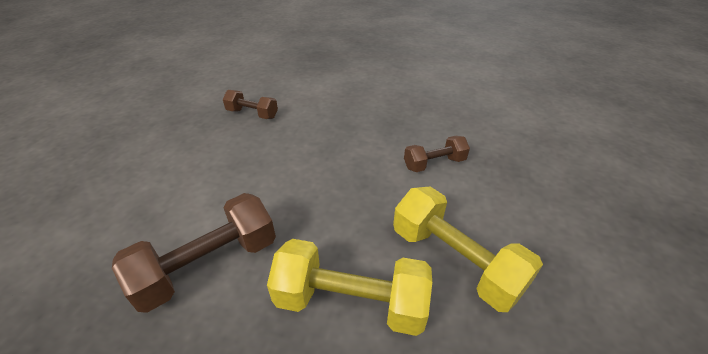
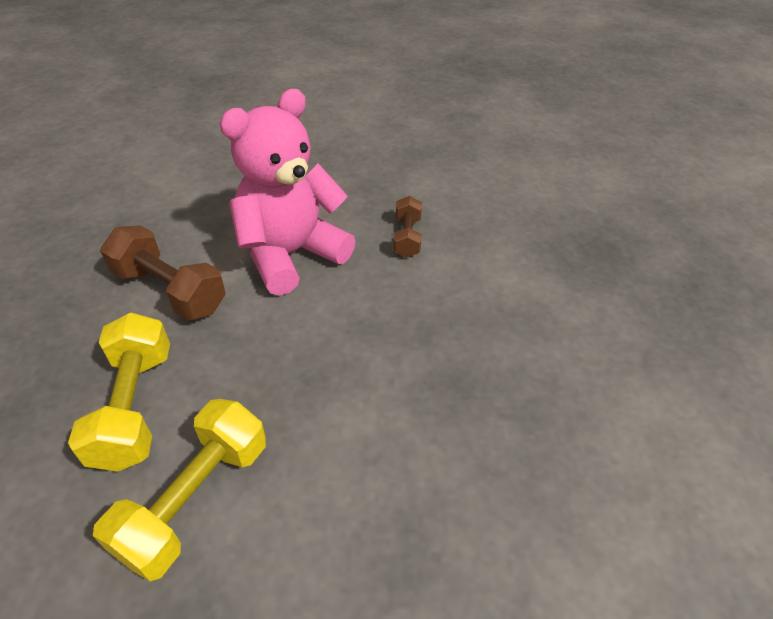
camera: 70 degrees right, 5 degrees up
brown dumbbell [404,136,470,172] -> none
none -> pink teddy bear [220,89,355,296]

